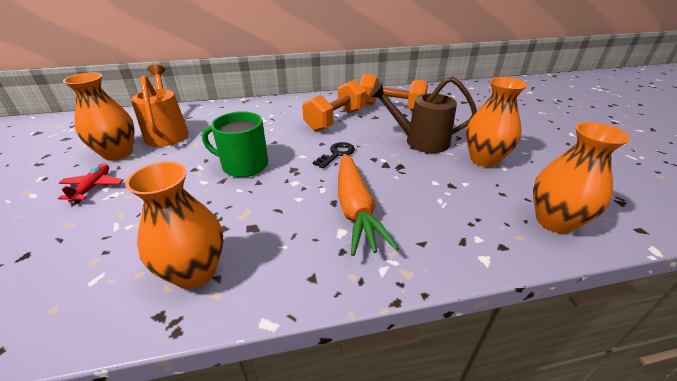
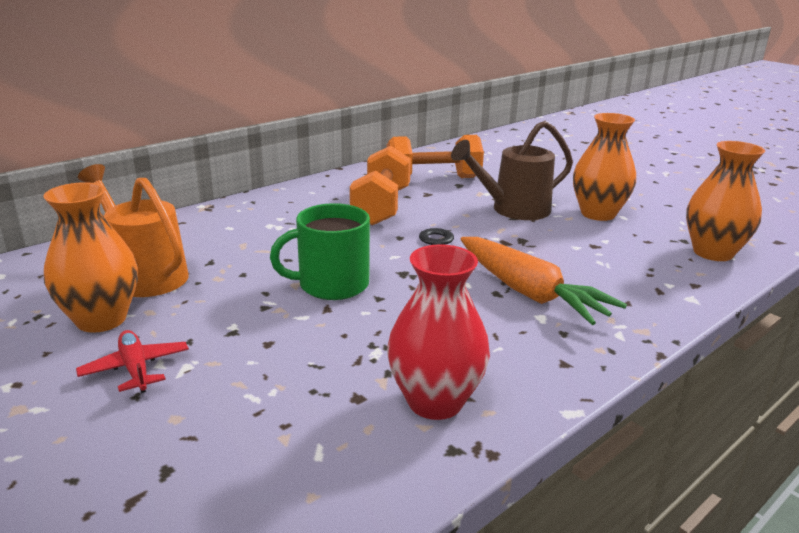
camera: 30 degrees left, 10 degrees down
orange vase [125,162,224,289] -> red vase [387,244,490,420]

